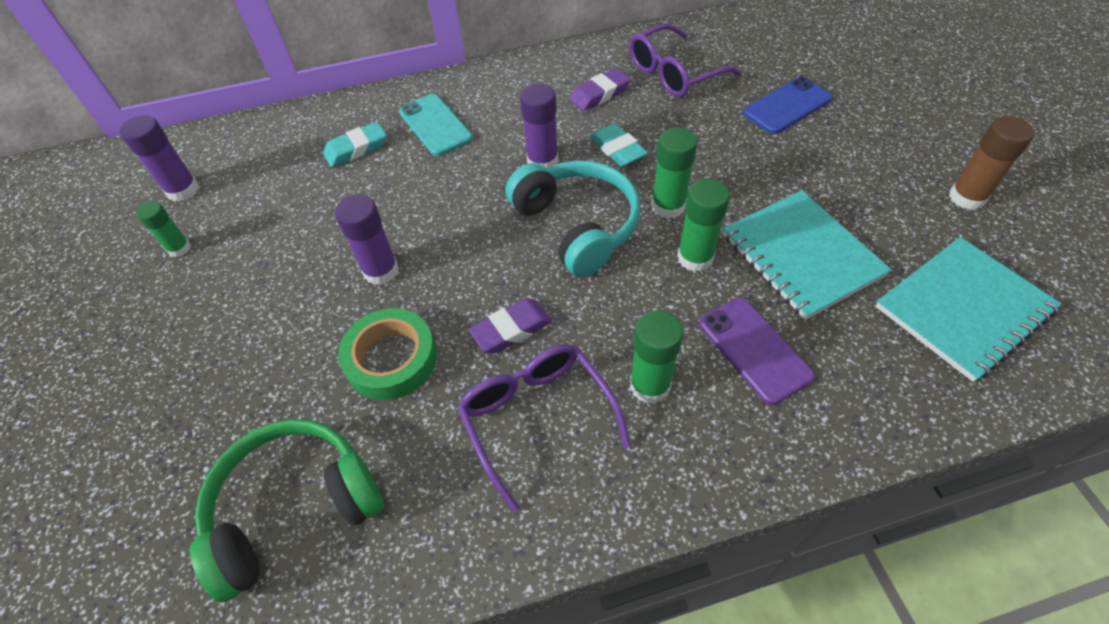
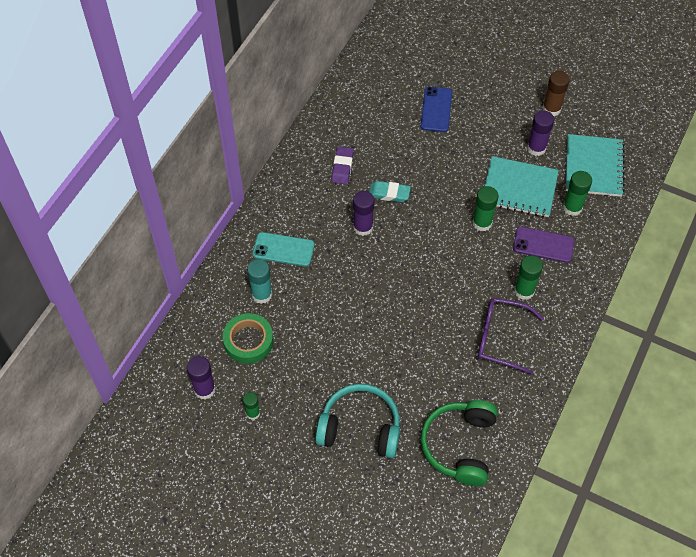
camera: 50 degrees left, 5 degrees up
turquoise eraser [323,122,387,167] -> turquoise glue stick [247,259,272,304]
purple glue stick [335,195,399,285] -> purple glue stick moved to [527,111,554,156]
green tape [338,308,437,400] -> green tape moved to [223,313,274,364]
purple eraser [469,298,552,354] -> none
turquoise headphones [505,161,640,277] -> turquoise headphones moved to [315,384,400,458]
purple glasses [629,24,741,97] -> none
green glue stick [652,127,697,219] -> green glue stick moved to [563,171,592,216]

